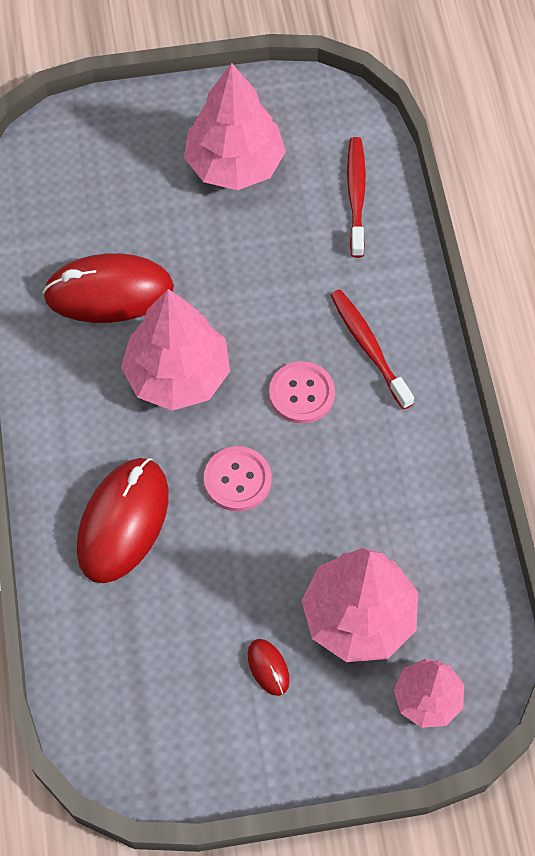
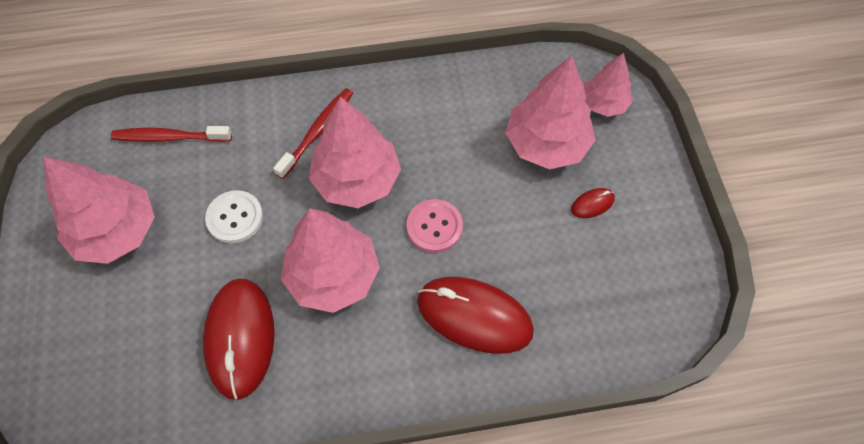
camera: 90 degrees left, 0 degrees up
pink button [269,361,335,424] -> pink tree [309,97,401,208]
red toothbrush [330,289,414,410] -> red toothbrush turned 150 degrees clockwise [273,88,353,179]
none -> white button [205,190,263,243]

